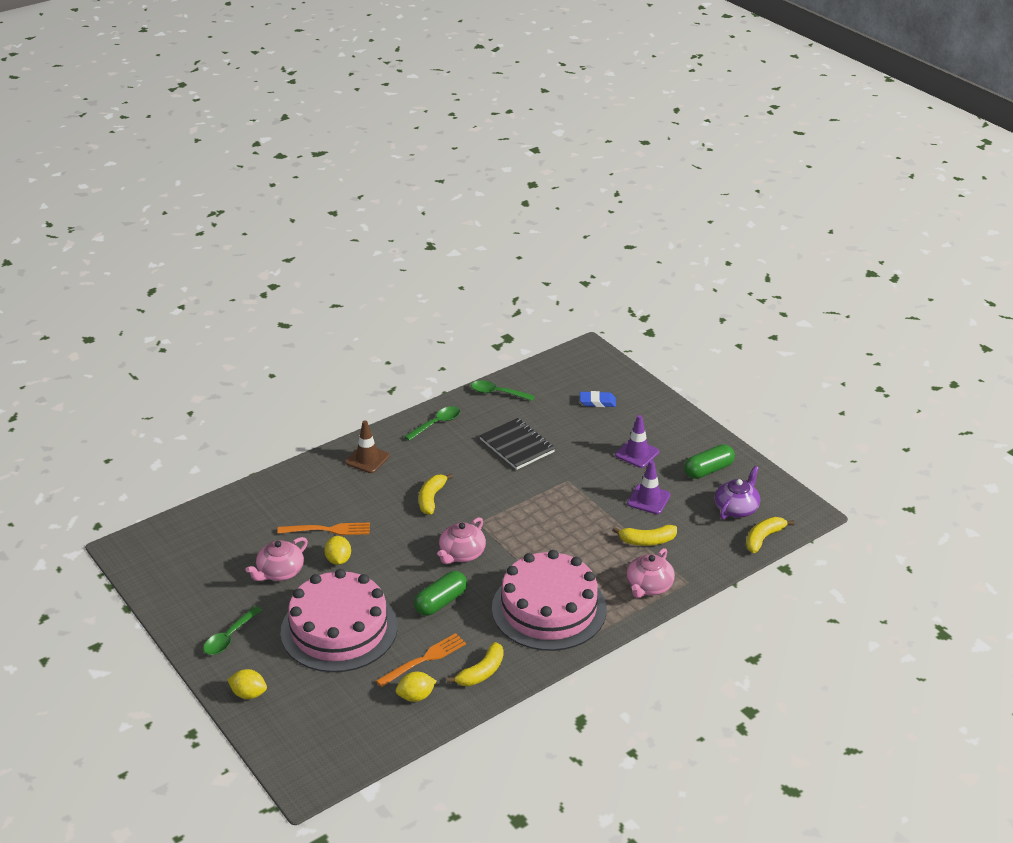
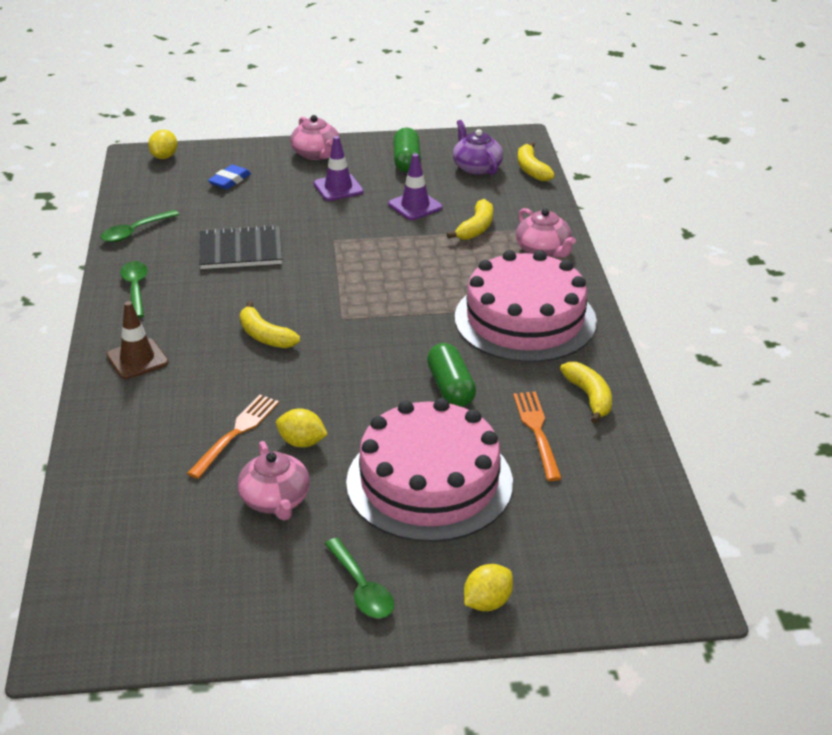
camera: 60 degrees left, 0 degrees up
yellow lemon [396,672,437,702] -> yellow lemon moved to [148,130,177,159]
pink teapot [437,517,486,564] -> pink teapot moved to [290,115,340,160]

